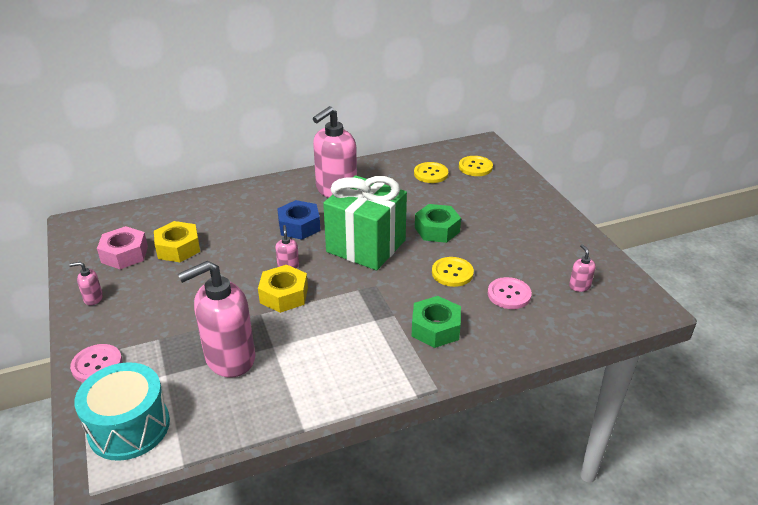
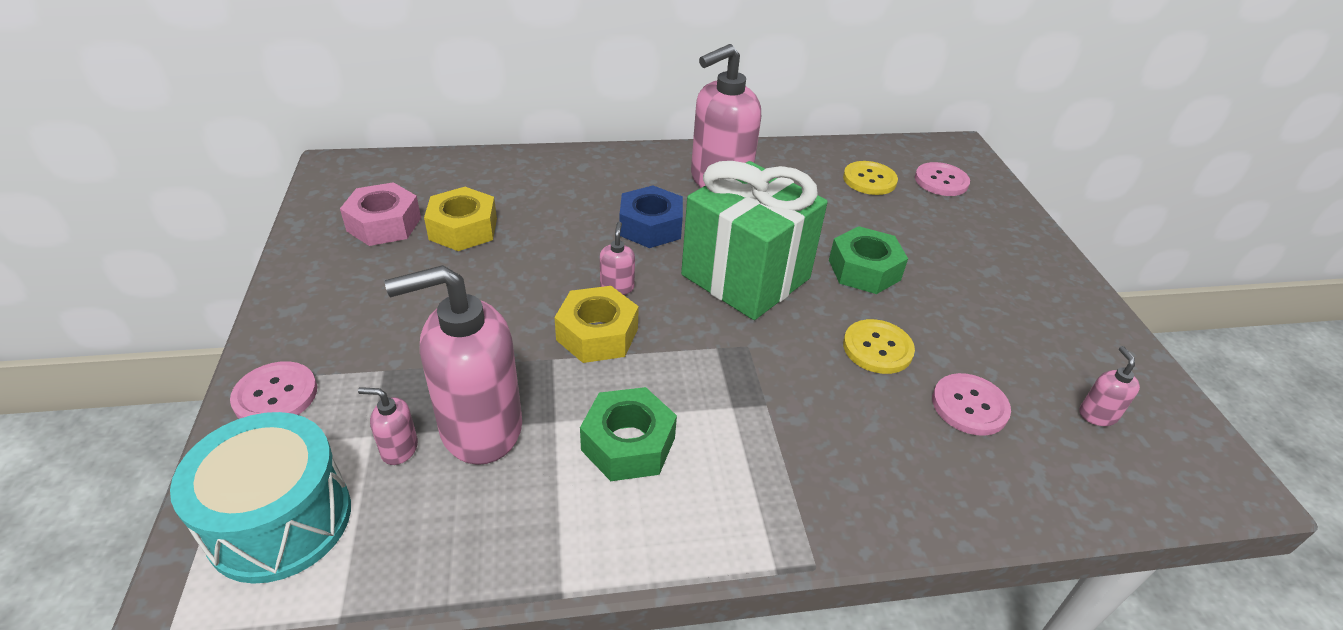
camera: 10 degrees right, 5 degrees up
pink soap dispenser [69,262,103,306] -> pink soap dispenser moved to [358,387,418,465]
green nut [412,296,461,348] -> green nut moved to [580,387,677,481]
yellow button [459,156,493,176] -> pink button [915,162,970,196]

